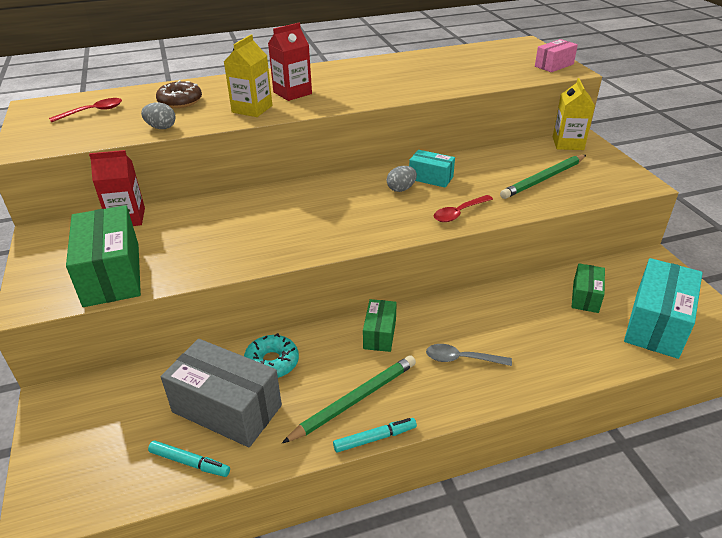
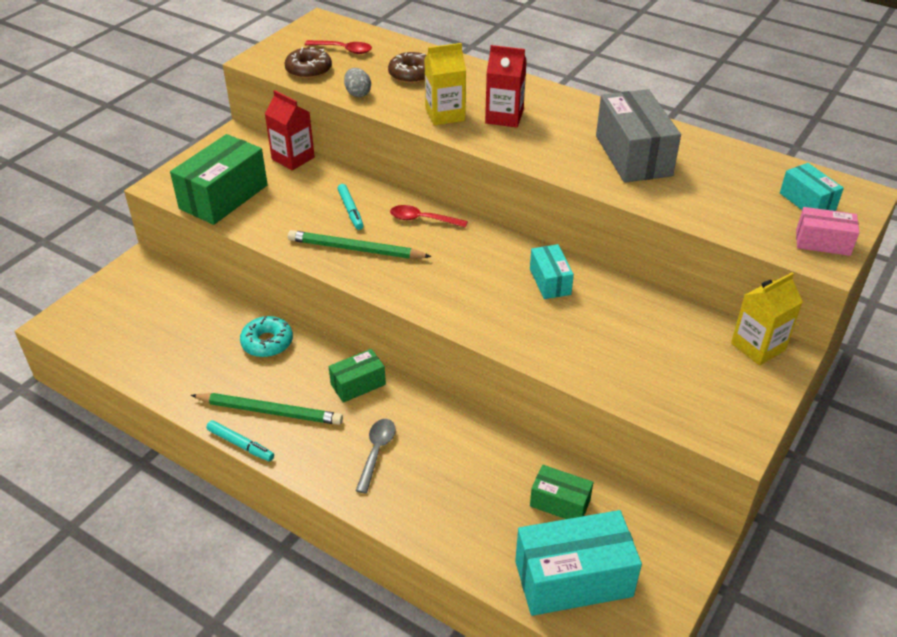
camera: 50 degrees right, 5 degrees up
turquoise marker [148,440,230,477] -> turquoise marker moved to [338,184,364,230]
grey box [161,339,282,447] -> grey box moved to [596,89,681,183]
grey egg [387,166,417,192] -> none
grey spoon [426,344,512,366] -> grey spoon turned 45 degrees clockwise [355,419,396,493]
red spoon [434,195,493,222] -> red spoon moved to [390,205,468,228]
green pencil [500,155,586,199] -> green pencil moved to [288,230,432,259]
green box [572,263,605,313] -> green box turned 45 degrees clockwise [530,465,593,519]
none -> brown donut [285,47,332,79]
none -> turquoise box [780,163,844,211]

